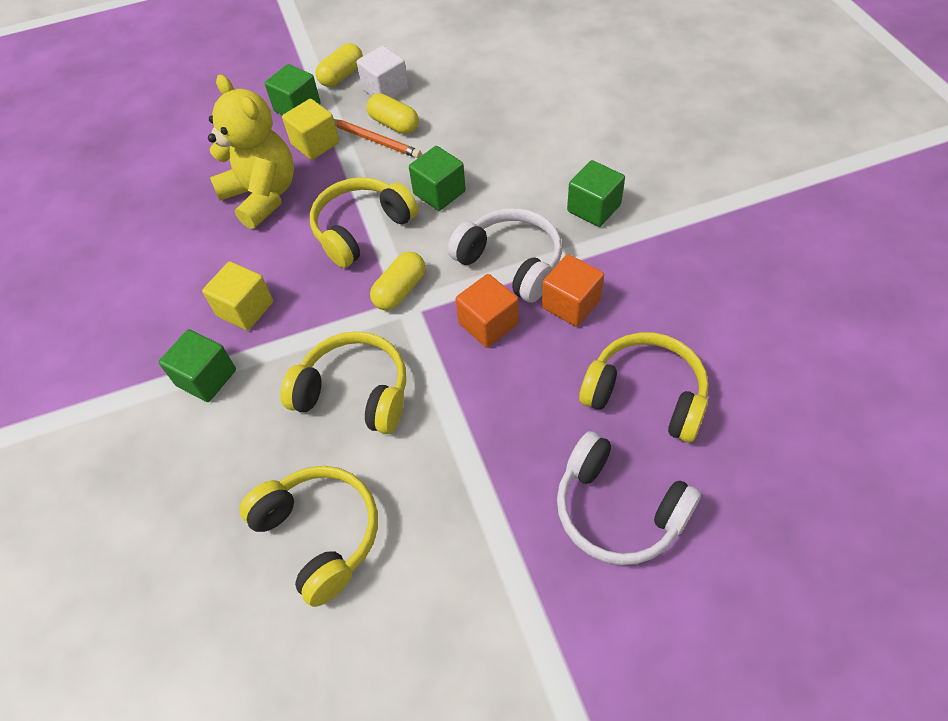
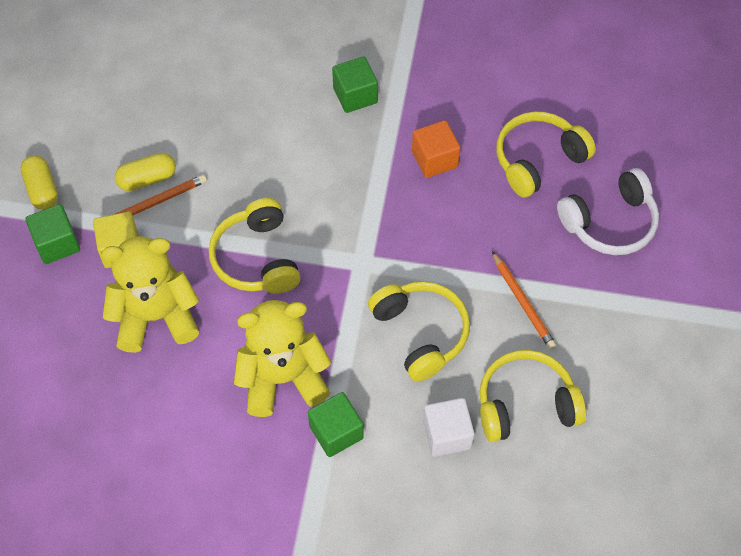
camera: 65 degrees left, 5 degrees up
yellow cube [202,261,273,331] -> yellow teddy bear [234,300,332,417]
yellow headphones [280,331,406,434] -> yellow headphones turned 105 degrees clockwise [368,281,470,382]
white cube [357,46,409,98] -> white cube moved to [423,398,475,457]
yellow capsule [370,252,425,310] -> none
green cube [409,146,466,211] -> none
white headphones [448,208,562,303] -> none
orange cube [456,274,519,348] -> none
none -> orange pencil [492,251,557,350]

